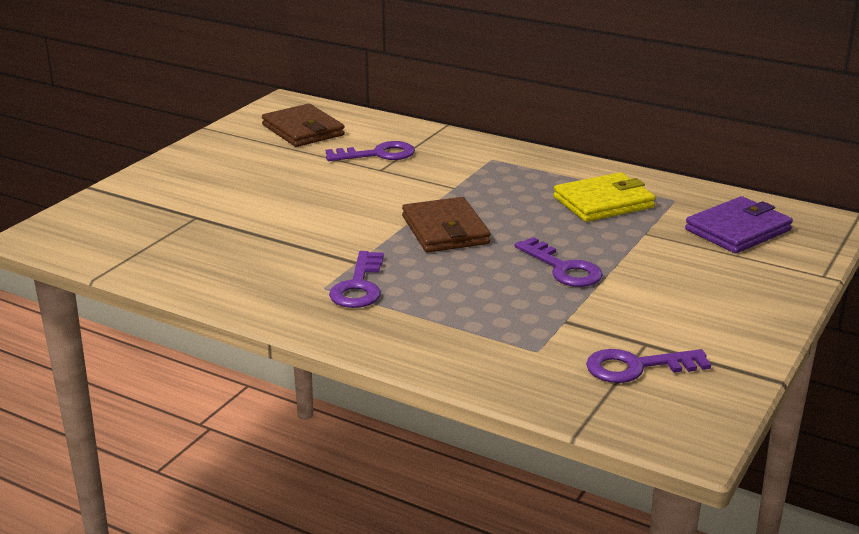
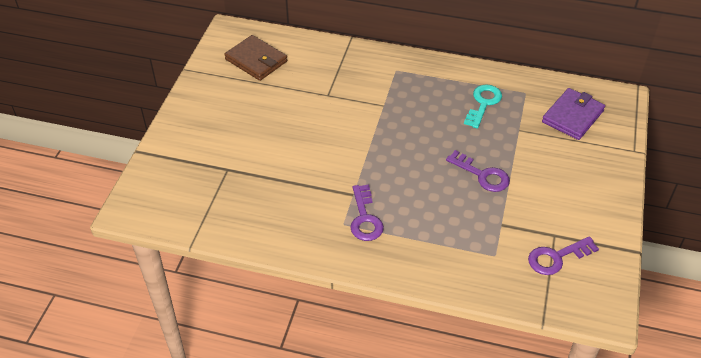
camera: 15 degrees left, 20 degrees up
purple key [326,141,415,161] -> none
brown wallet [402,197,490,252] -> none
yellow wallet [553,172,656,222] -> turquoise key [464,84,502,129]

